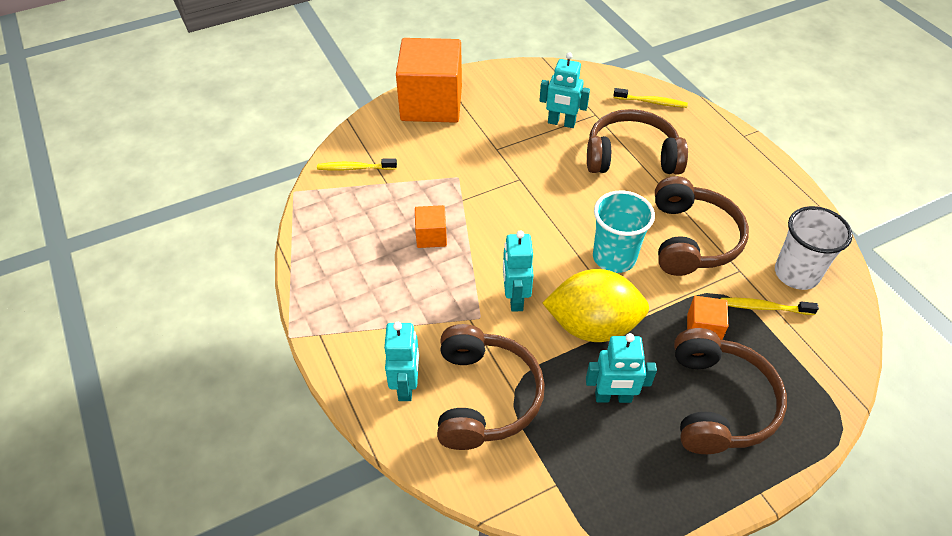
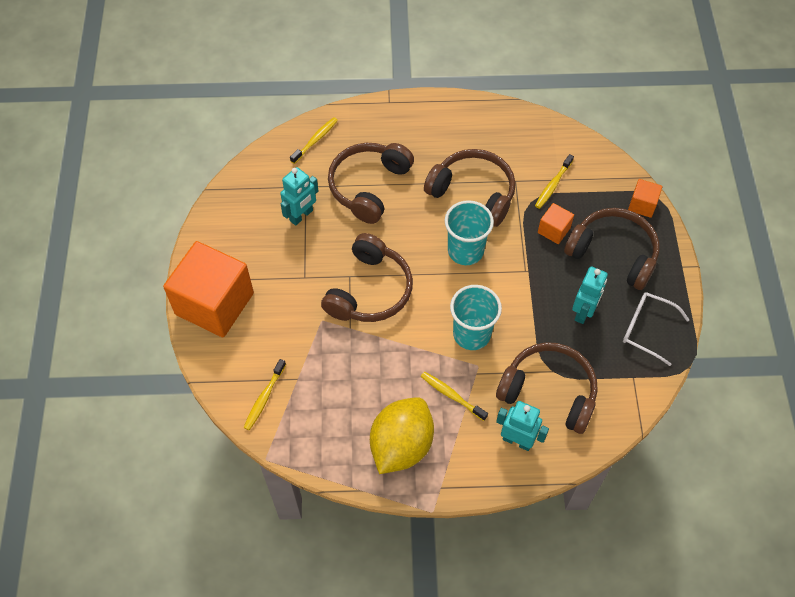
camera: 65 degrees left, 10 degrees up
orange cube [415,205,447,248] -> orange cube moved to [628,179,662,218]
turquoise robot [503,230,534,312] -> turquoise cup [450,285,502,350]
yellow lemon [543,269,649,342] -> yellow lemon moved to [370,397,434,474]
white cup [775,206,853,290] -> none
none -> brown headphones [321,233,413,322]
none -> yellow toothbrush [421,372,488,421]
none -> white glasses [623,292,690,366]

